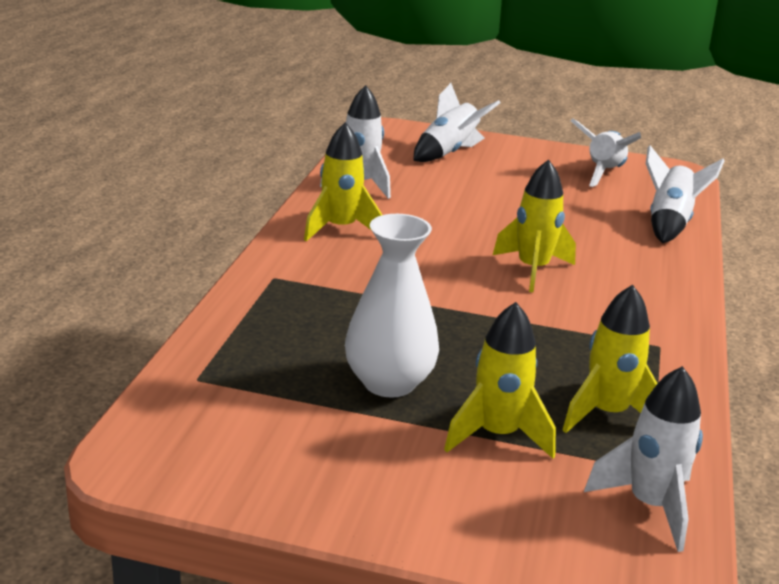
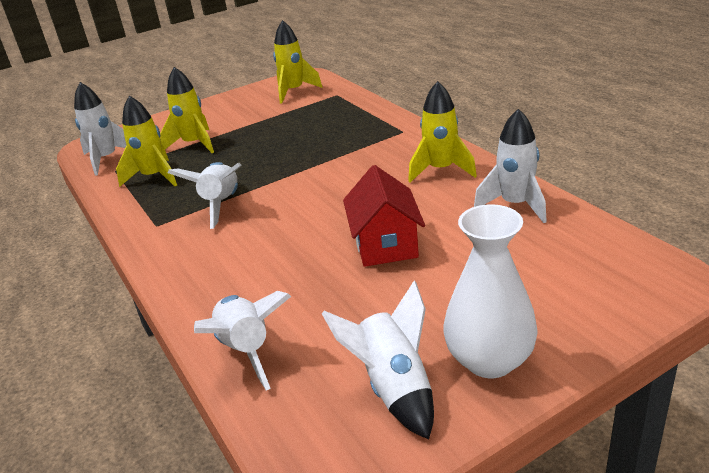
camera: 140 degrees right, 5 degrees up
white vase [345,214,439,398] -> white vase moved to [443,204,538,378]
white rocket [413,83,501,162] -> white rocket moved to [167,162,242,229]
yellow rocket [493,159,576,292] -> yellow rocket moved to [273,20,323,104]
none -> red house [343,165,425,267]

